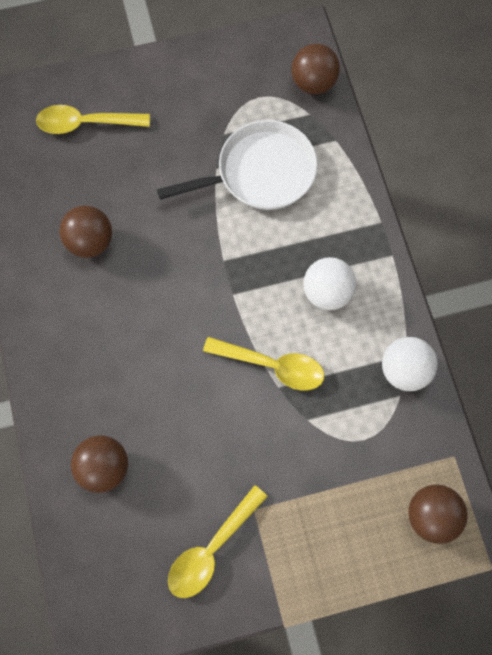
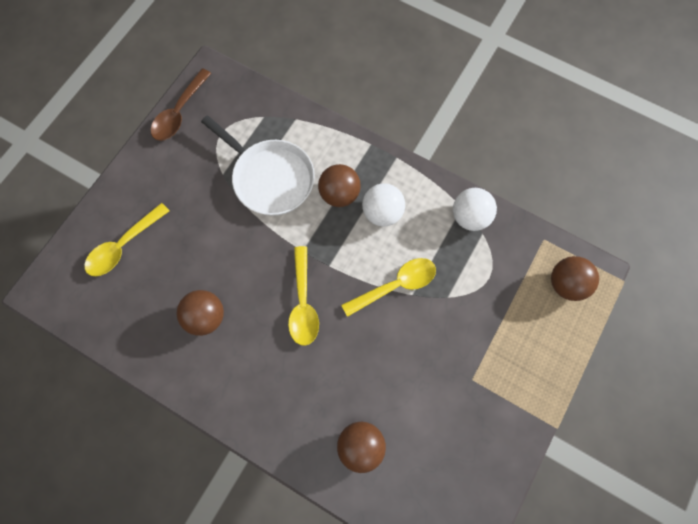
camera: 45 degrees left, 0 degrees up
white pan [157,120,317,210] -> white pan turned 105 degrees clockwise [201,115,315,216]
yellow spoon [168,485,268,598] -> yellow spoon moved to [288,246,319,346]
brown ball [291,44,340,94] -> brown ball moved to [318,164,361,207]
none -> brown spoon [151,68,212,141]

